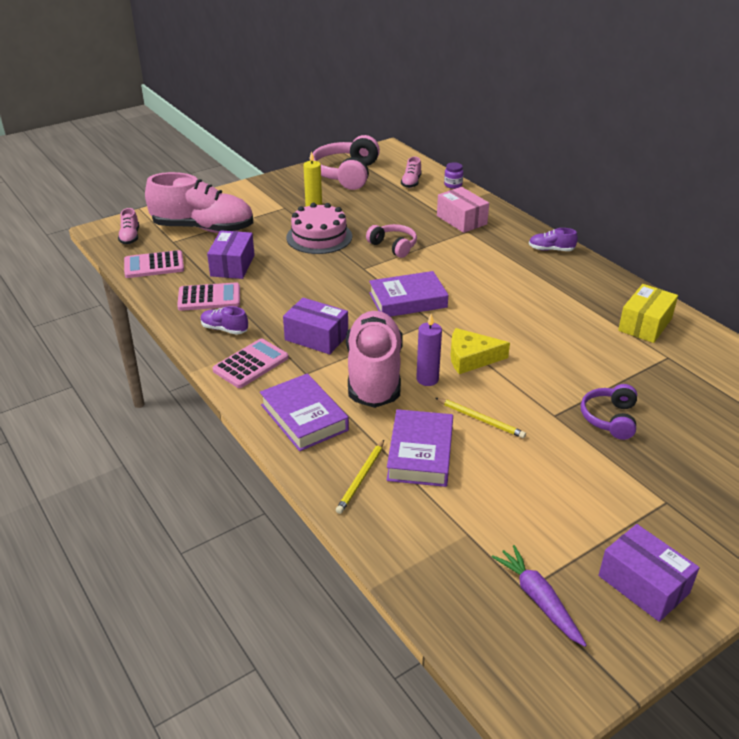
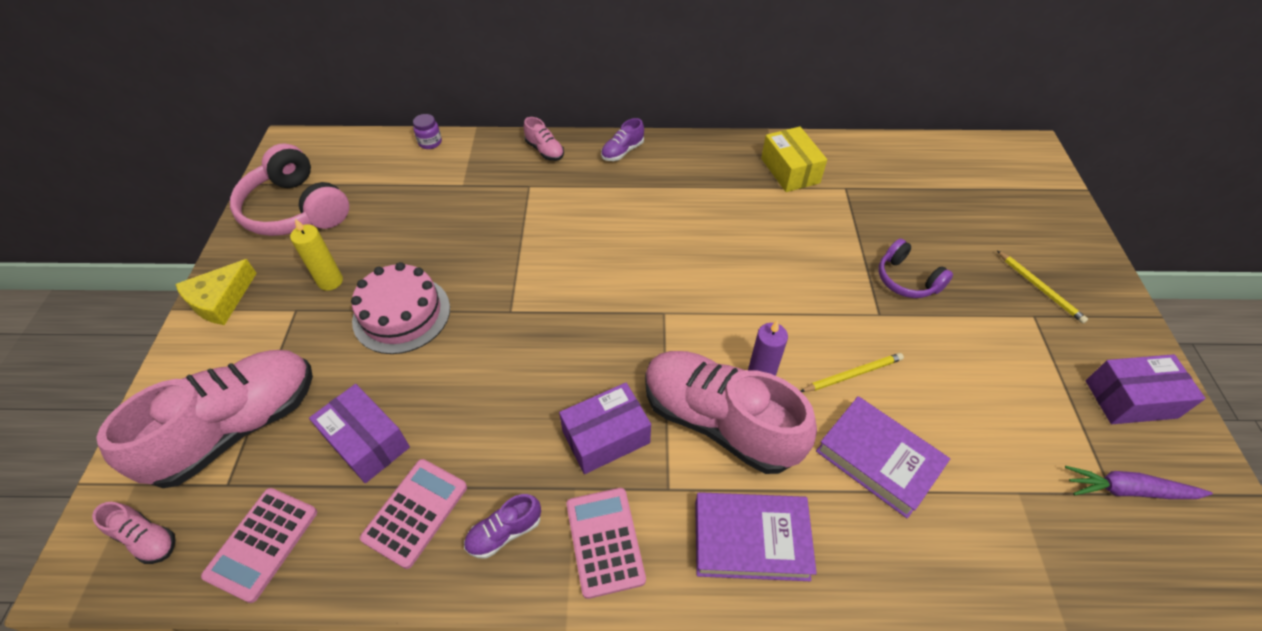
camera: 55 degrees left, 15 degrees up
yellow pencil [336,440,384,514] -> yellow pencil moved to [997,251,1088,323]
pink headphones [366,224,417,258] -> none
purple book [369,271,448,317] -> none
pink shoe [401,157,422,188] -> pink shoe moved to [524,117,564,161]
pink box [437,187,489,233] -> none
yellow cheese [450,328,510,374] -> yellow cheese moved to [175,259,257,325]

